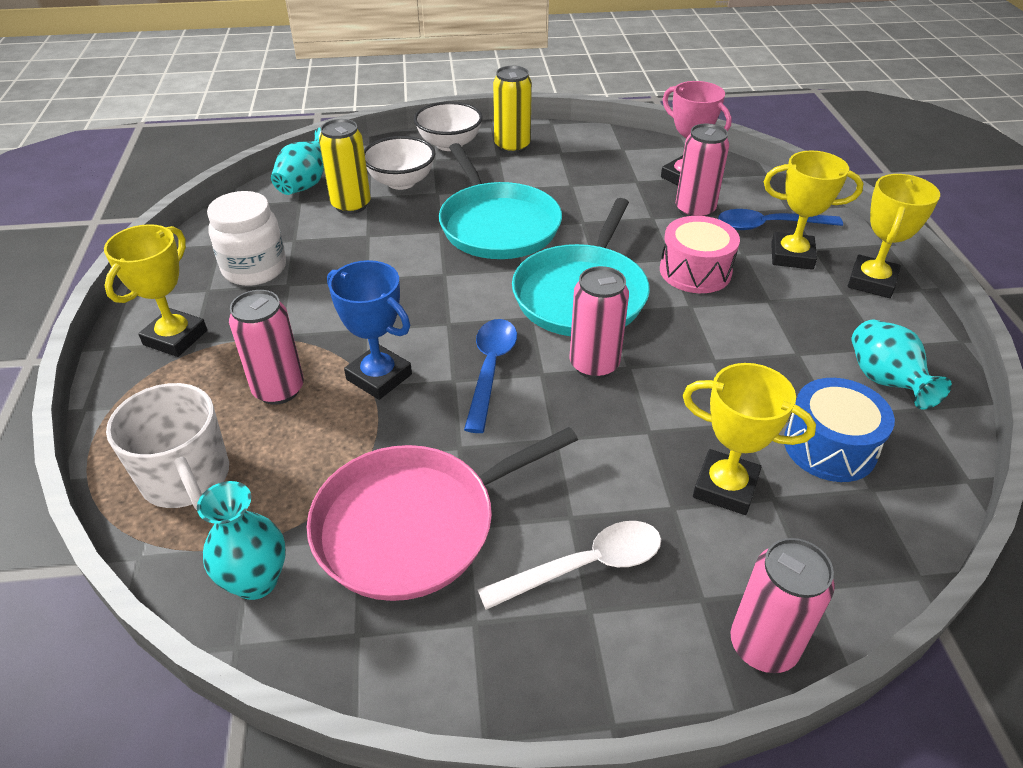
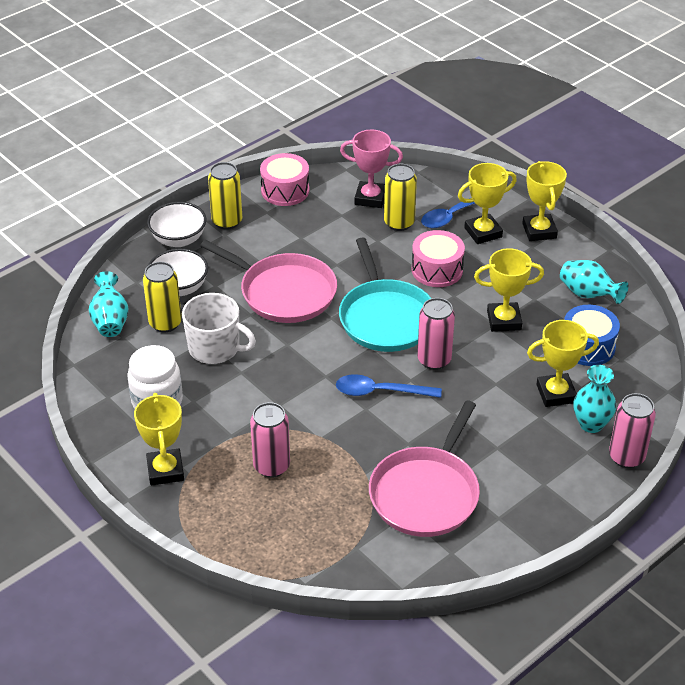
camera: 35 degrees left, 0 degrees up
white mug [106,383,229,510] -> white mug moved to [182,293,256,364]
turquoise vase [197,481,286,600] -> turquoise vase moved to [574,365,616,433]
blue trophy [327,260,412,400] -> none
turquoise pan [439,143,562,259] -> pink pan [200,240,337,323]
blue spoon [464,319,517,433] -> blue spoon turned 60 degrees counterclockwise [336,374,442,398]
white spoon [478,521,661,610] -> none
pink can [676,124,729,217] -> yellow can [384,164,417,231]
none -> pink drum [260,153,309,206]
none -> yellow trophy [474,248,544,332]

